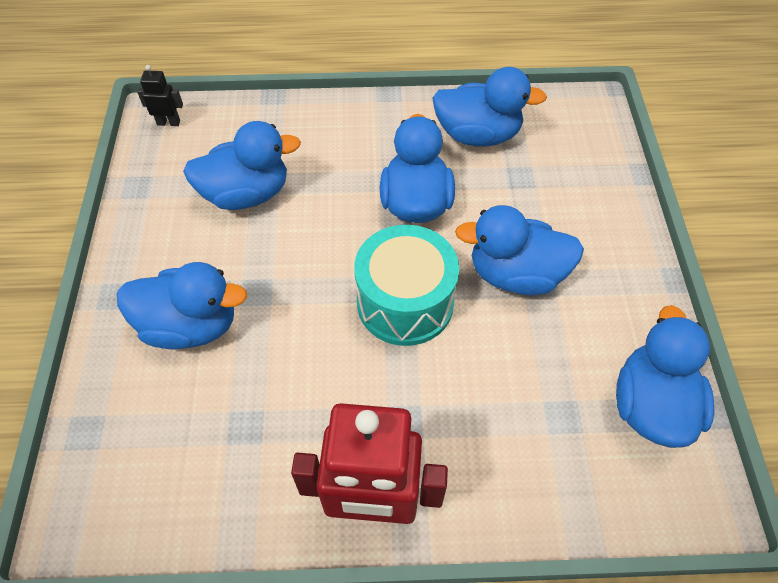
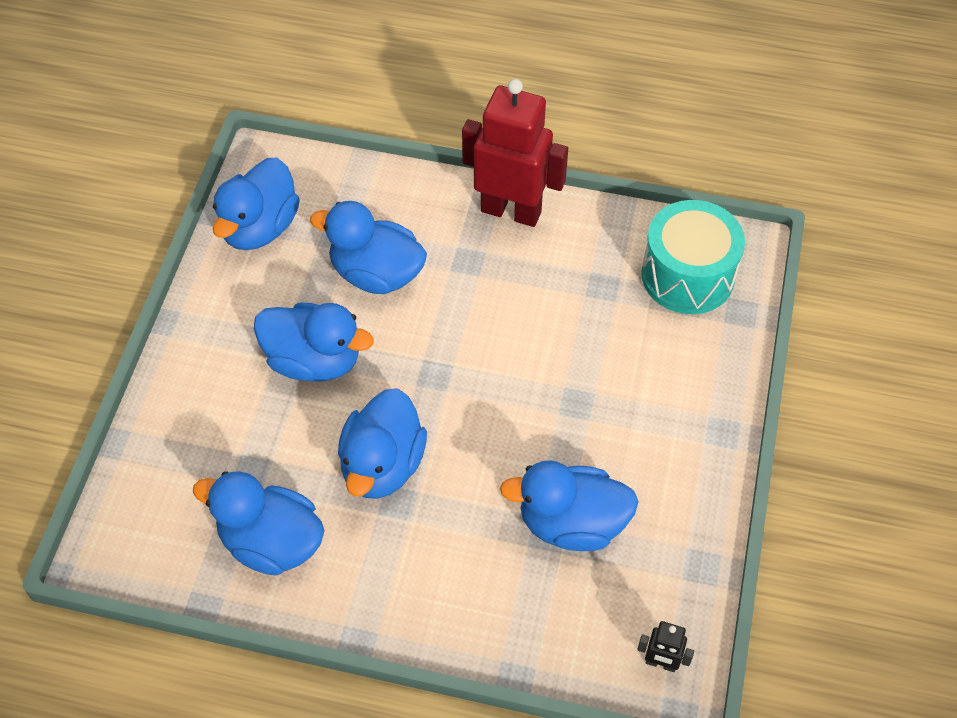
camera: 165 degrees left, 0 degrees up
blue duck [117,262,247,349] -> blue duck moved to [310,201,427,294]
turquoise drum [354,225,459,346] -> turquoise drum moved to [642,200,745,314]

